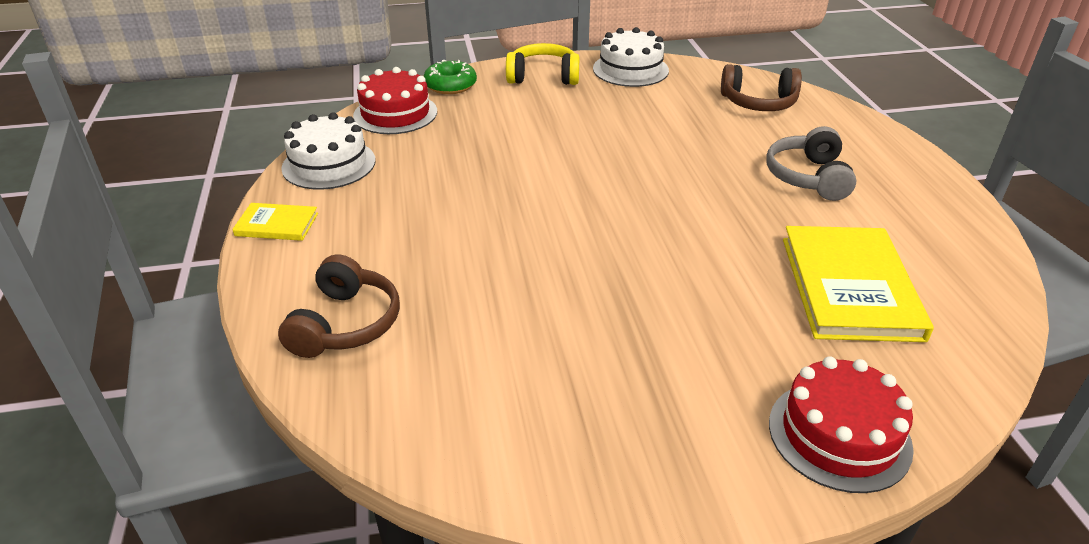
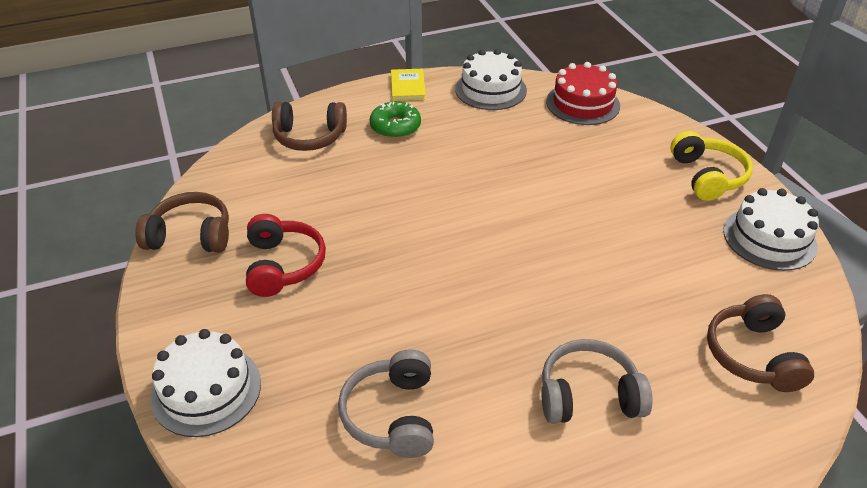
camera: 80 degrees right, 5 degrees up
green donut [424,60,477,94] -> green donut moved to [369,101,421,139]
red cake [769,356,914,493] -> white cake [151,329,261,437]
yellow book [783,226,934,342] -> grey headphones [338,349,434,458]
none -> brown headphones [135,192,229,253]
none -> red headphones [246,214,326,297]

